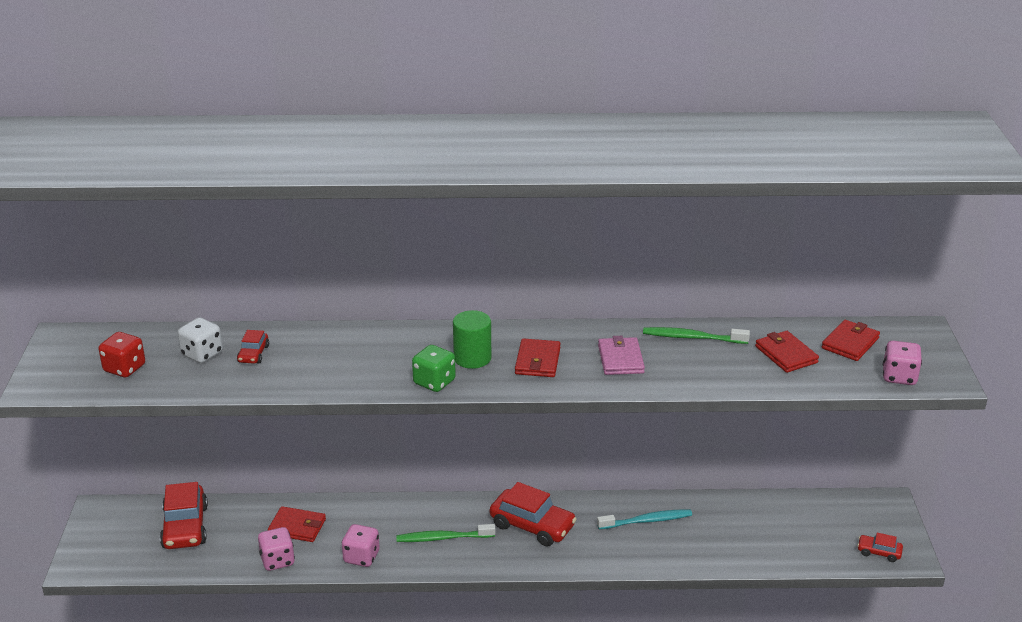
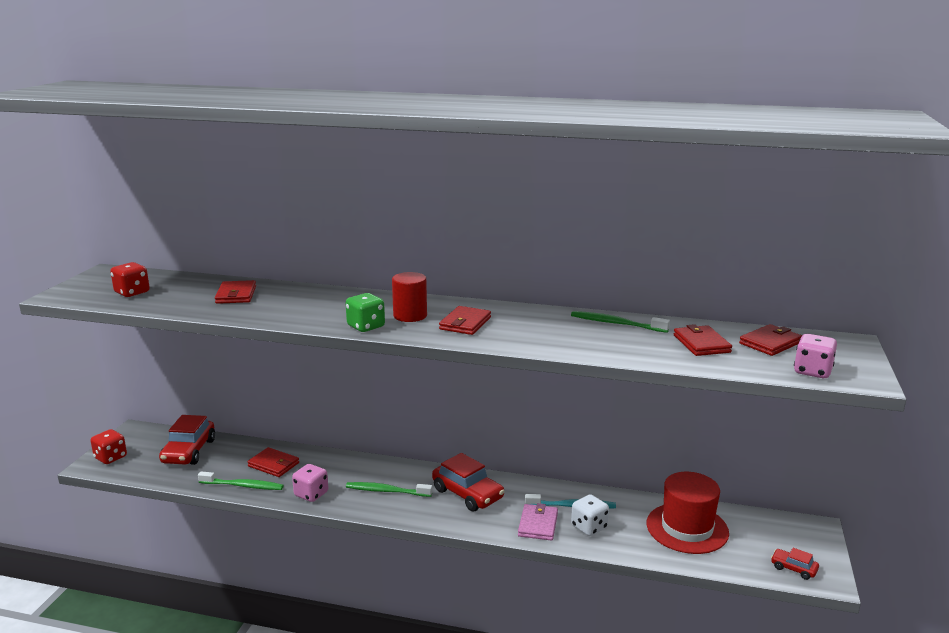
camera: 15 degrees right, 10 degrees down
white dice [178,317,223,363] -> white dice moved to [571,494,609,536]
red car [237,330,269,364] -> red wallet [215,280,256,304]
pink dice [258,527,295,571] -> green toothbrush [198,472,284,490]
green cylinder [453,310,491,369] -> red cylinder [392,272,427,322]
pink wallet [598,336,645,375] -> pink wallet moved to [518,503,558,541]
none -> red dice [90,429,127,464]
none -> red hat [647,472,729,554]

